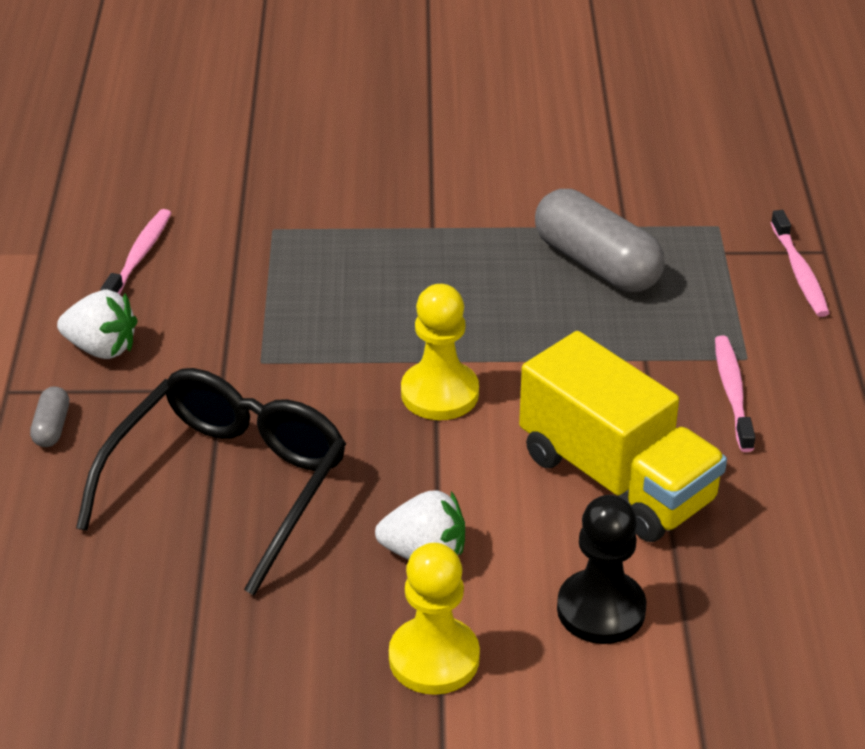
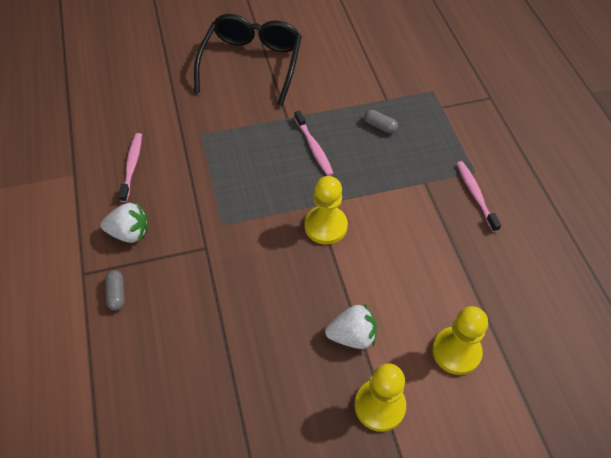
camera: 15 degrees left, 15 degrees up
black glasses [76,368,346,596] -> black glasses moved to [194,14,302,106]
yellow truck [519,331,727,542] -> none
grey capsule [535,189,665,292] -> grey capsule [364,110,398,133], size x0.44
black pawn [557,495,647,644] -> yellow pawn [432,306,488,375]
pink toothbrush [771,210,829,317] -> pink toothbrush moved to [294,110,334,176]

